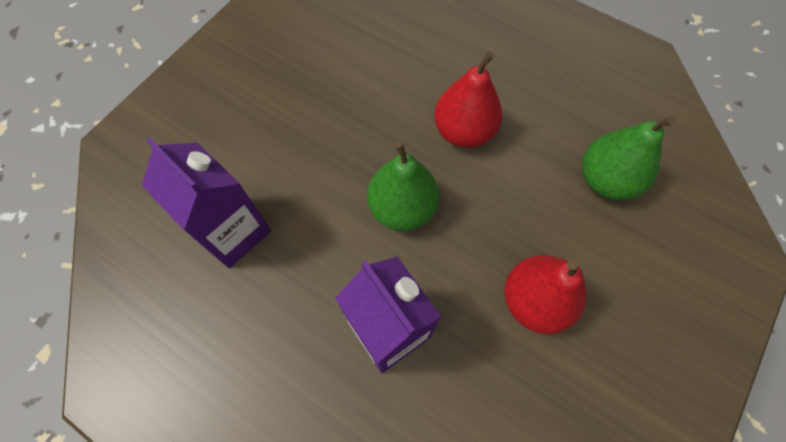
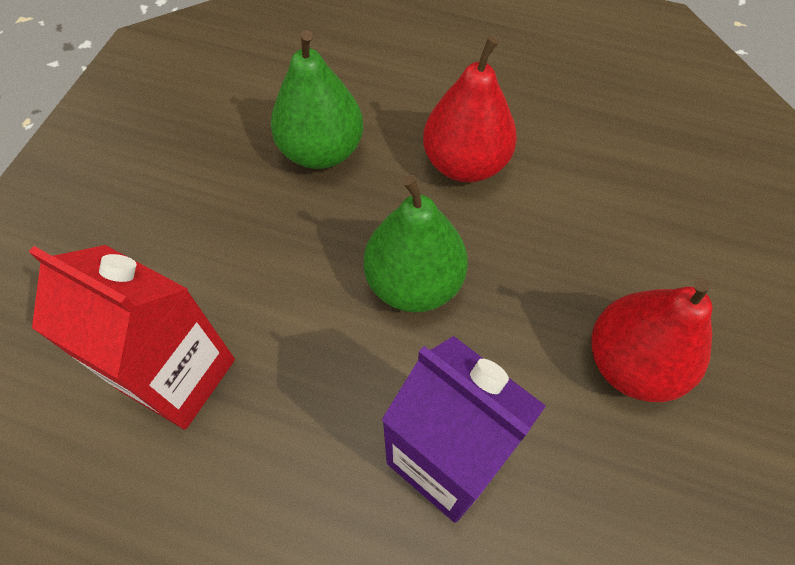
camera: 15 degrees left, 5 degrees down
purple carton [142,137,271,268] -> red carton [28,245,235,430]
green pear [582,116,676,201] -> green pear moved to [271,30,363,169]

